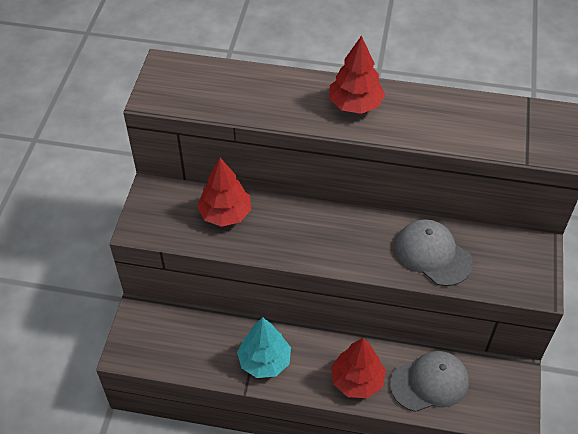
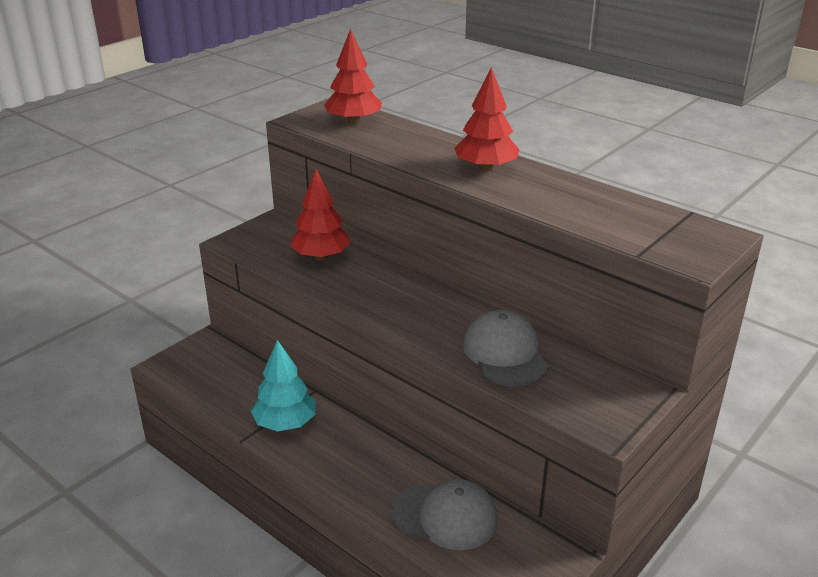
camera: 30 degrees right, 20 degrees down
red tree [331,338,386,398] -> red tree moved to [324,29,382,125]

